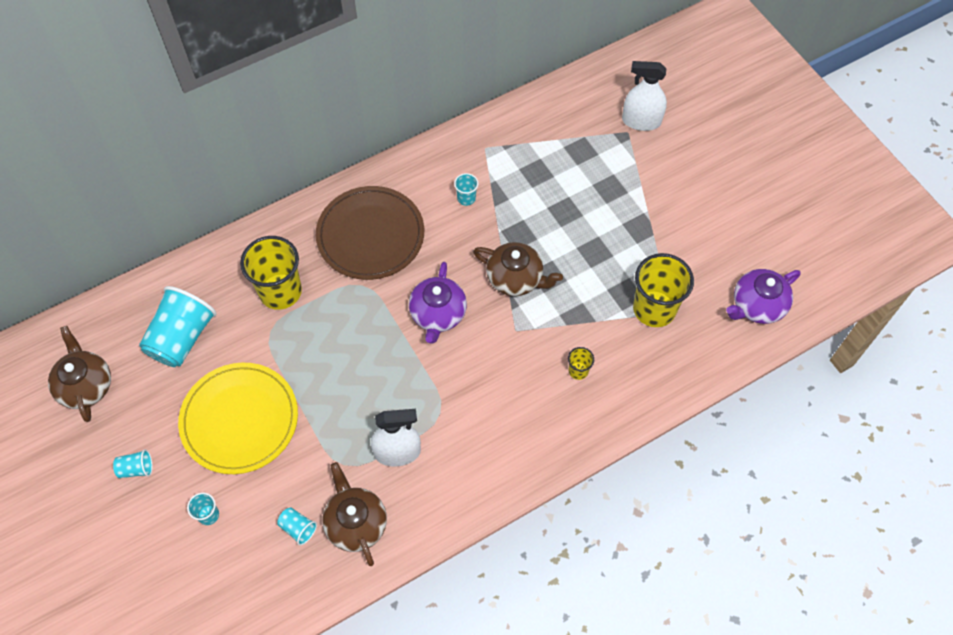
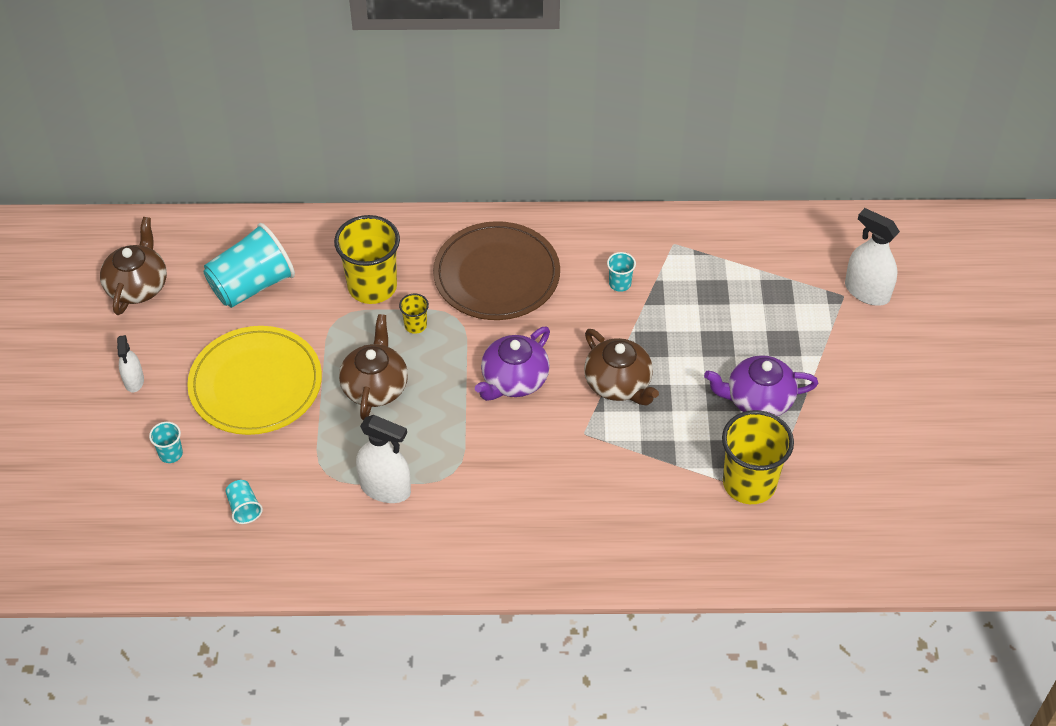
camera: 30 degrees right, 10 degrees down
turquoise cup [113,449,153,478] -> white spray bottle [117,335,144,392]
brown teapot [322,462,387,566] -> brown teapot moved to [339,314,408,420]
yellow cup [568,347,594,380] -> yellow cup moved to [399,294,429,334]
purple teapot [726,269,800,324] -> purple teapot moved to [704,355,818,416]

